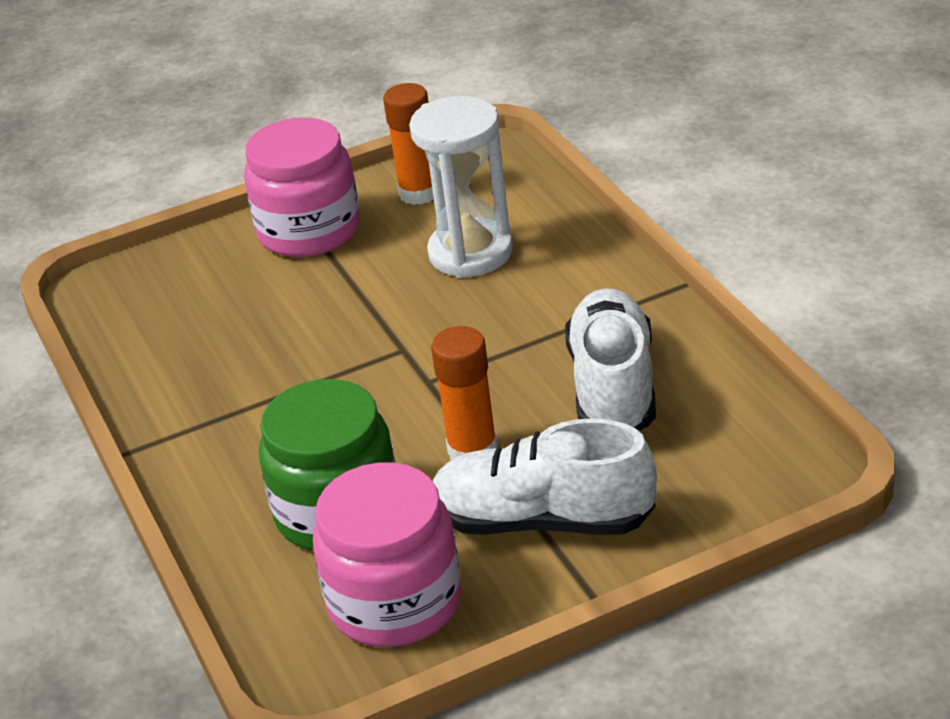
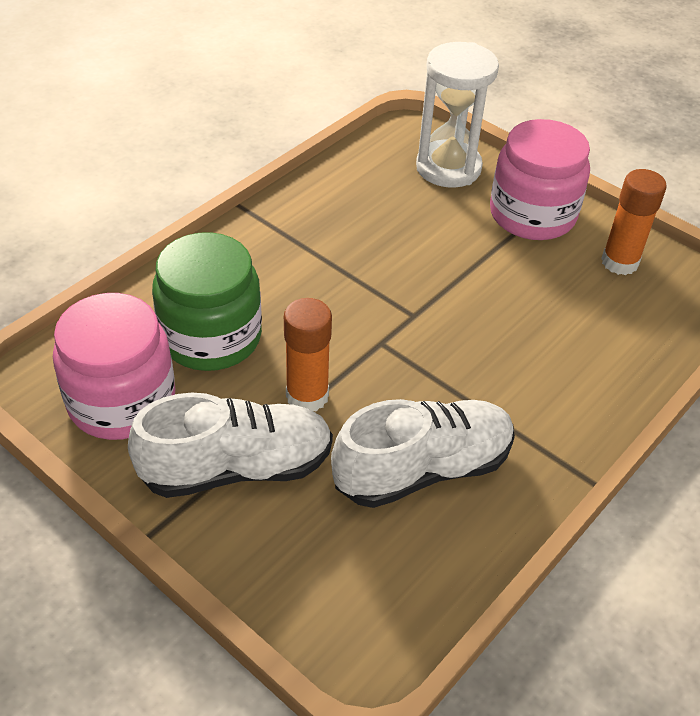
camera: 60 degrees right, 10 degrees up
white hourglass [409,96,513,278] -> white hourglass moved to [416,42,499,188]
white shoe [433,418,657,535] -> white shoe turned 90 degrees clockwise [128,393,333,498]

